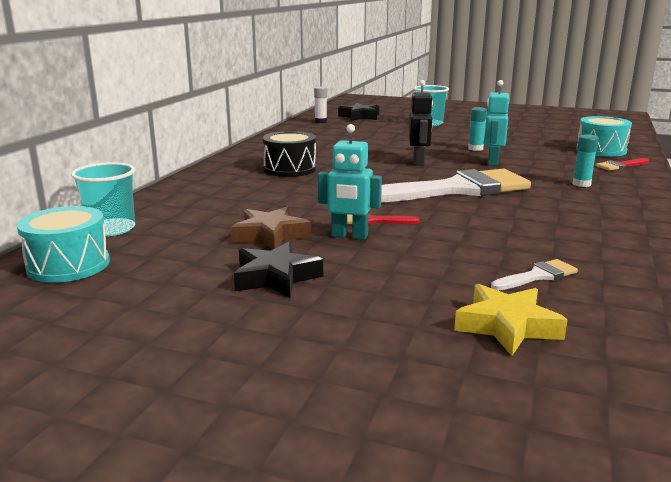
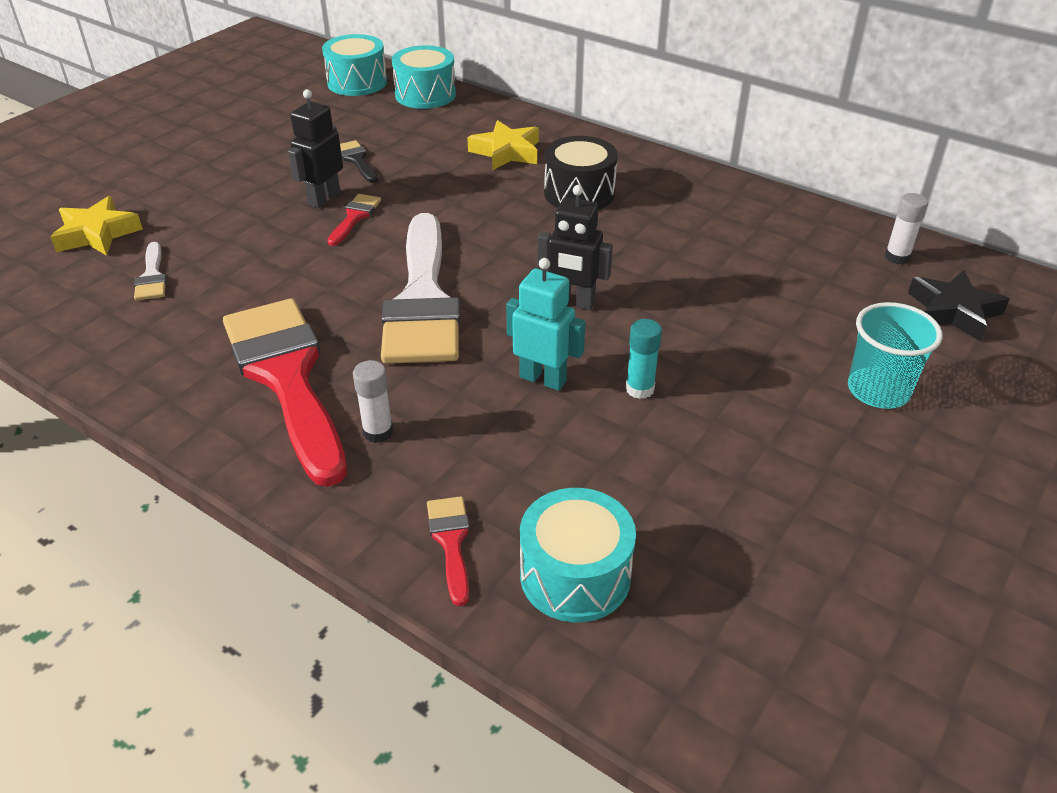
camera: 105 degrees right, 20 degrees up
turquoise cup [71,162,135,236] -> turquoise drum [392,45,456,109]
brown star [231,206,311,250] -> black brush [340,140,378,183]
black star [234,242,323,298] -> none
turquoise robot [318,124,382,240] -> black robot [288,89,343,208]
turquoise glue stick [572,135,599,187] -> white glue stick [353,360,393,443]
none -> red brush [223,298,347,487]
none -> yellow star [467,120,539,171]

